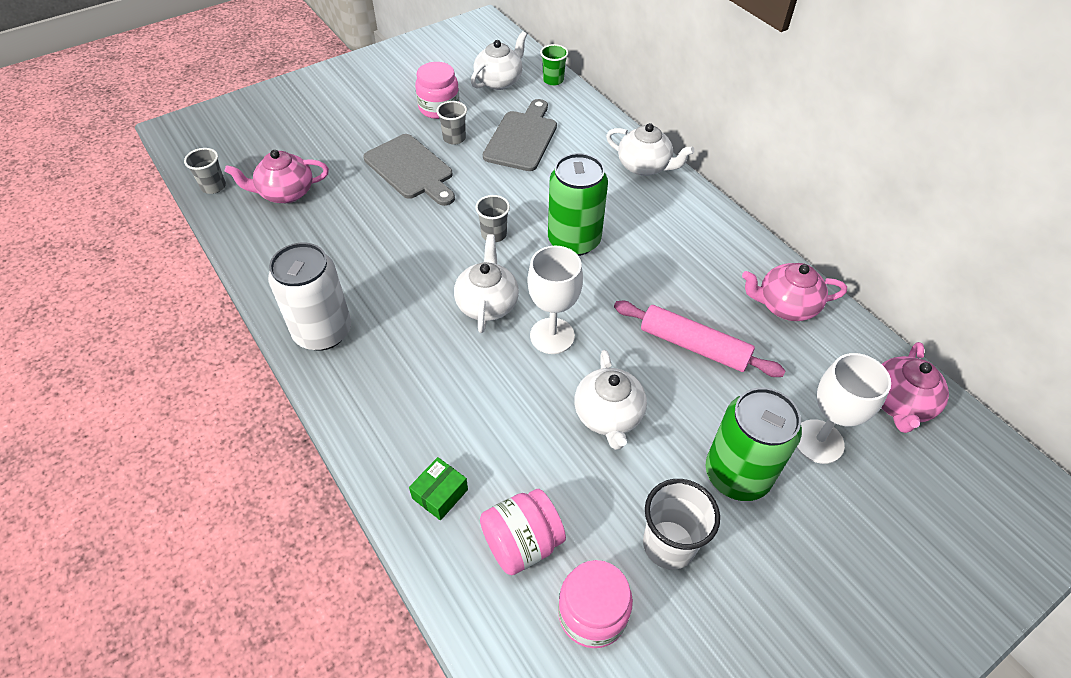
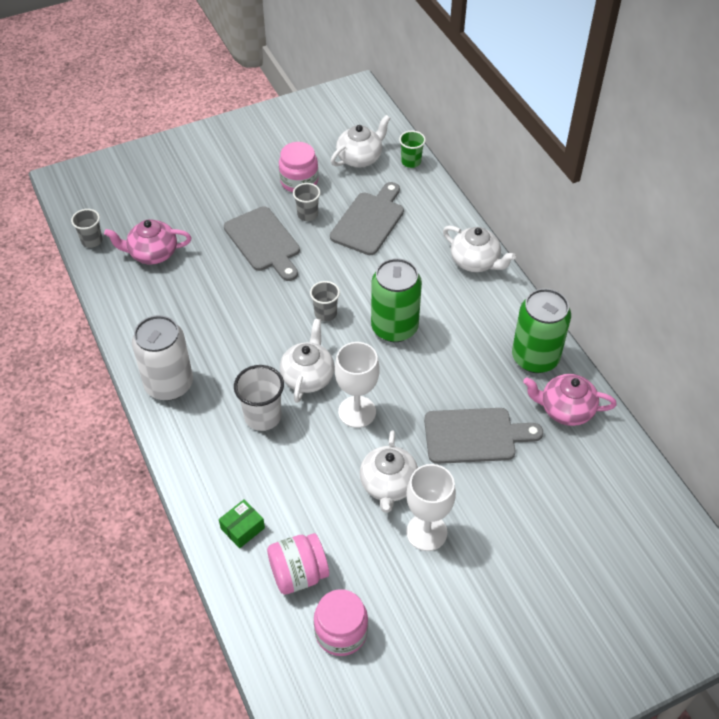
camera: 10 degrees right, 0 degrees up
pink rolling pin [614,301,786,377] -> grey cutting board [424,408,543,464]
white cup [643,479,720,570] -> white cup moved to [234,365,284,431]
green can [706,388,802,501] -> green can moved to [512,288,571,373]
white goblet [797,353,891,464] -> white goblet moved to [406,464,456,551]
pink teapot [881,342,949,433] -> none

